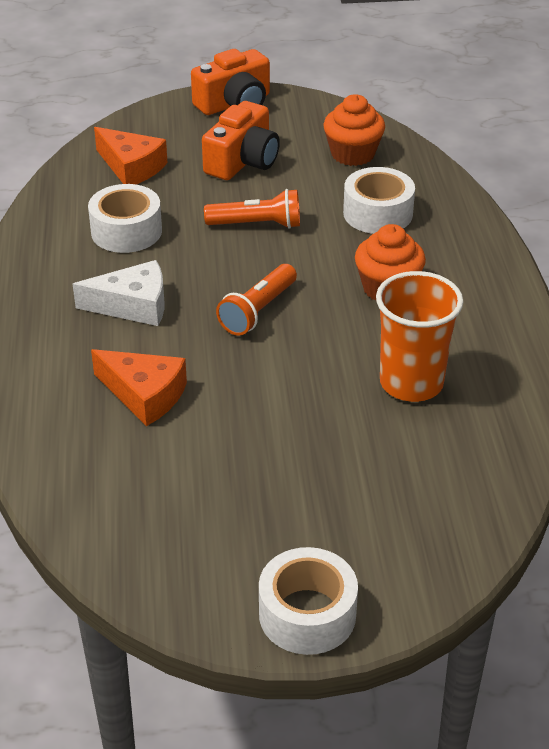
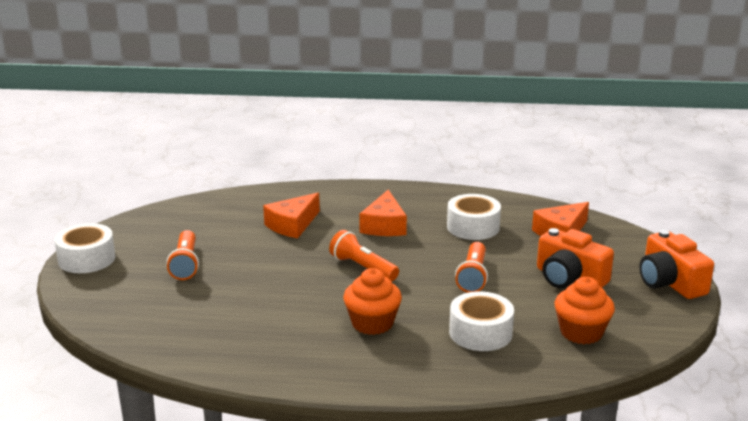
camera: 100 degrees right, 15 degrees down
white cheese [73,260,164,326] -> orange cheese [360,190,407,236]
orange cup [376,271,463,402] -> none
none -> orange flashlight [166,230,199,280]

